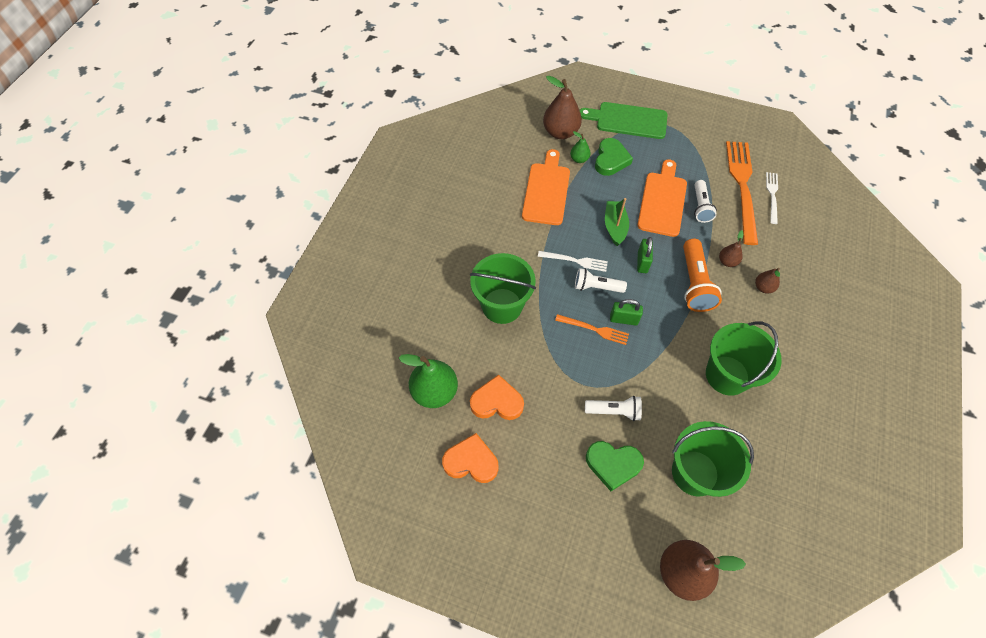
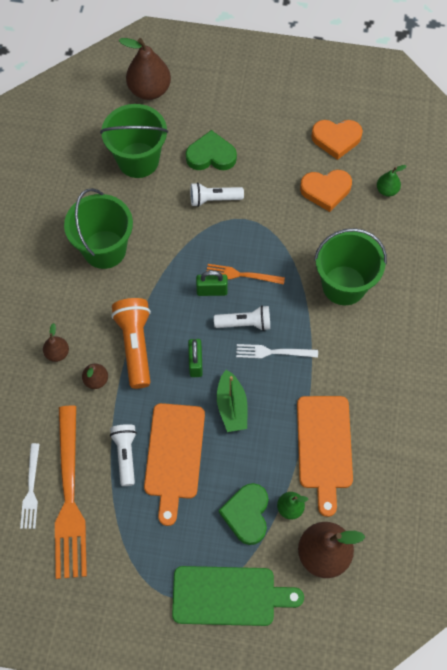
camera: 170 degrees right, 5 degrees up
green pear [399,354,458,408] -> green pear [377,165,406,196], size x0.51

